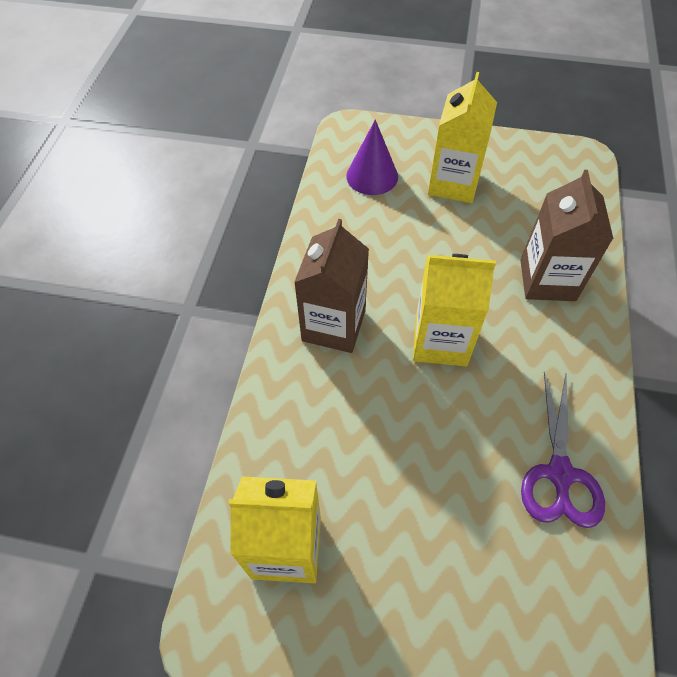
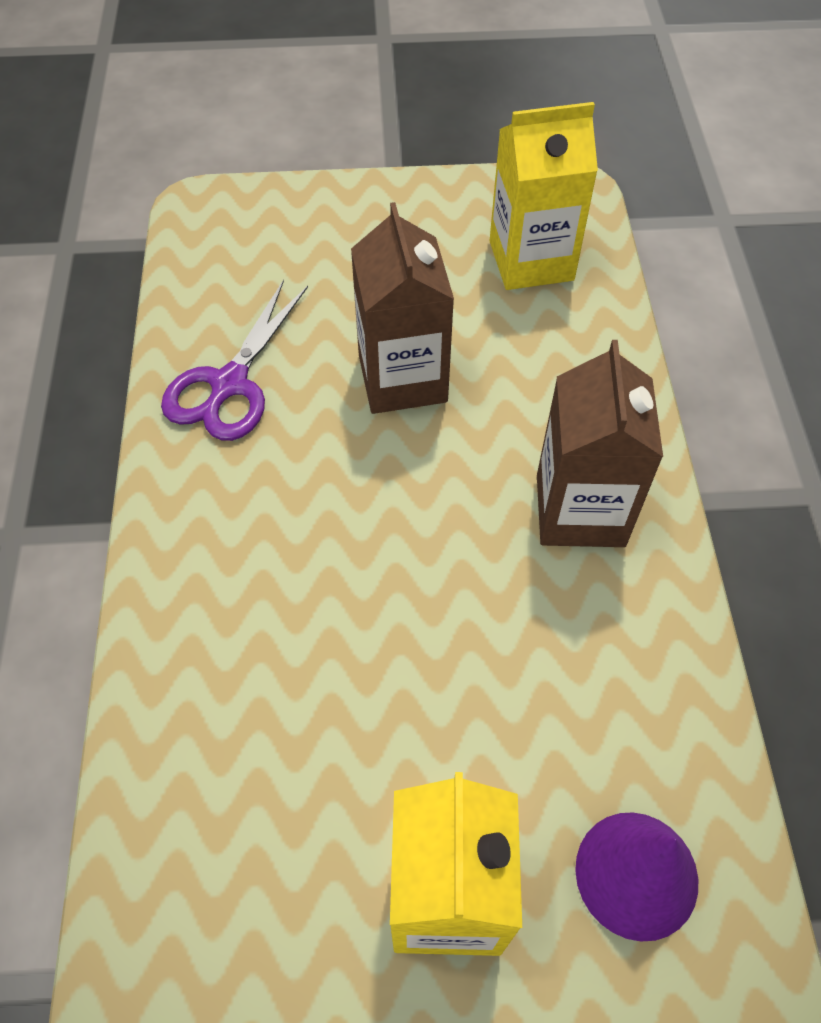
camera: 165 degrees right, 0 degrees up
yellow carton [413,254,496,367] -> none
brown carton [520,170,613,301] -> brown carton moved to [351,202,454,414]
purple scissors [521,372,605,528] -> purple scissors turned 150 degrees counterclockwise [161,280,308,441]

